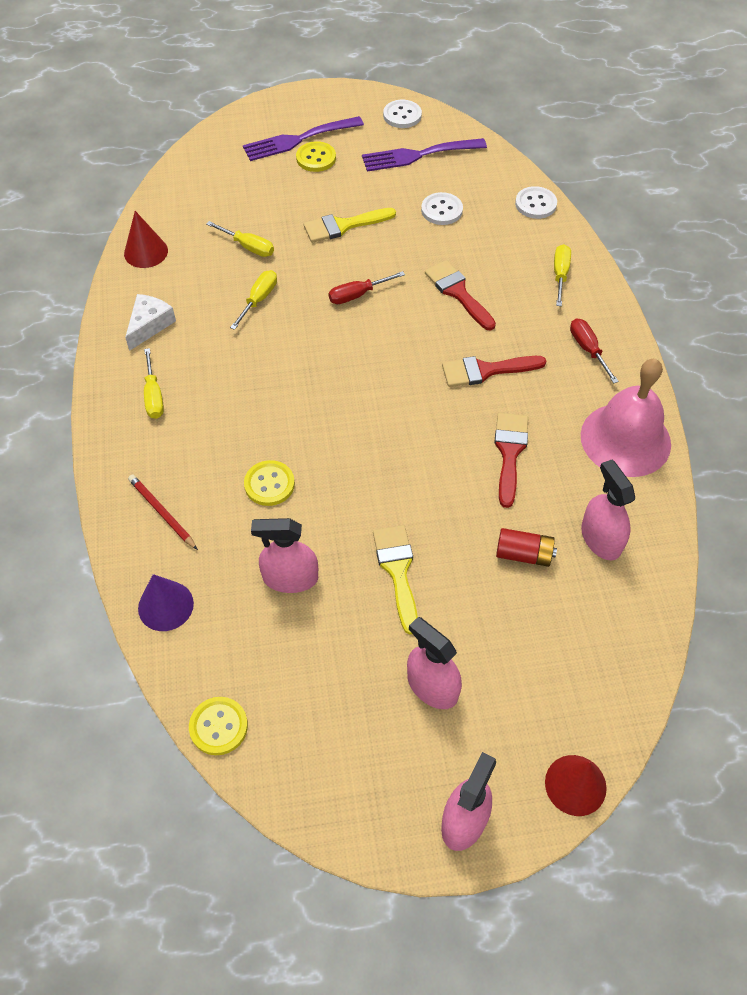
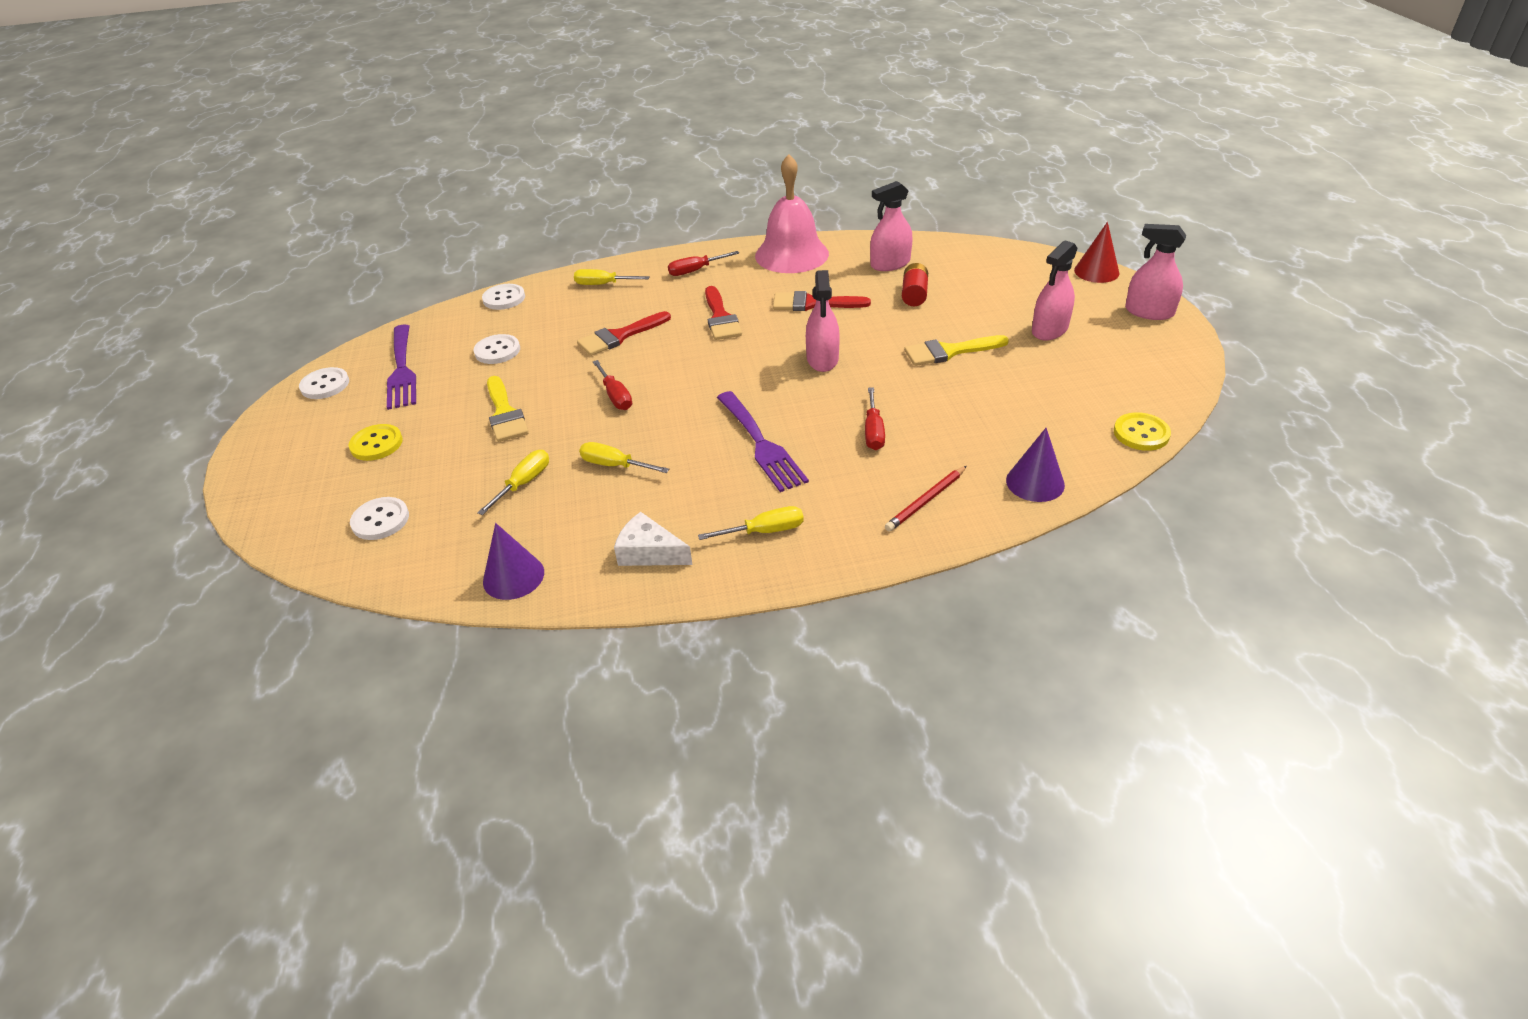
camera: 90 degrees left, 15 degrees down
red cone [124,211,168,268] -> purple cone [483,523,544,600]
purple fork [243,116,364,161] -> purple fork moved to [717,391,809,492]
yellow button [244,460,295,506] -> red screwdriver [865,388,885,450]
pink spray bottle [251,518,318,593] -> pink spray bottle moved to [806,270,840,372]
none -> white button [350,497,409,540]

